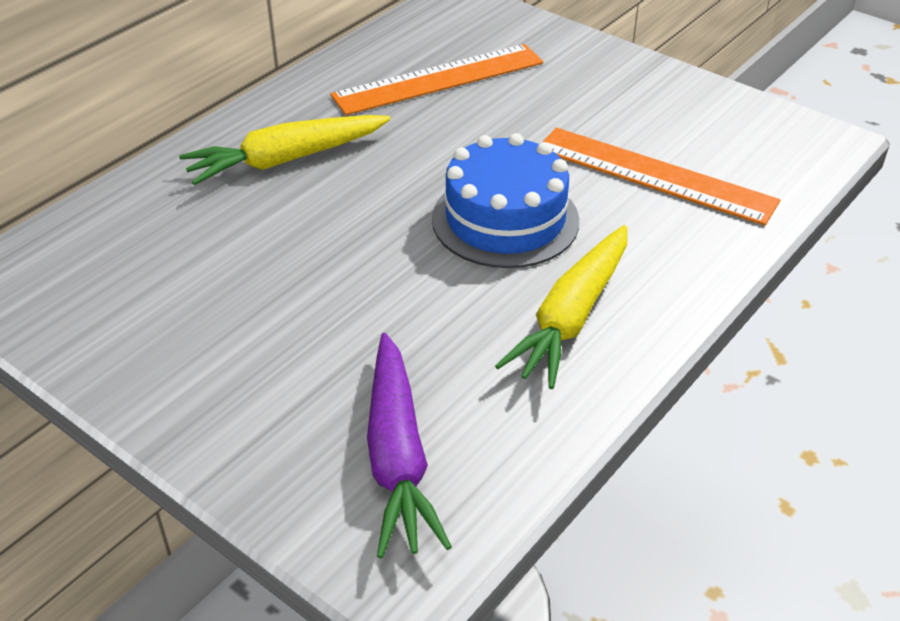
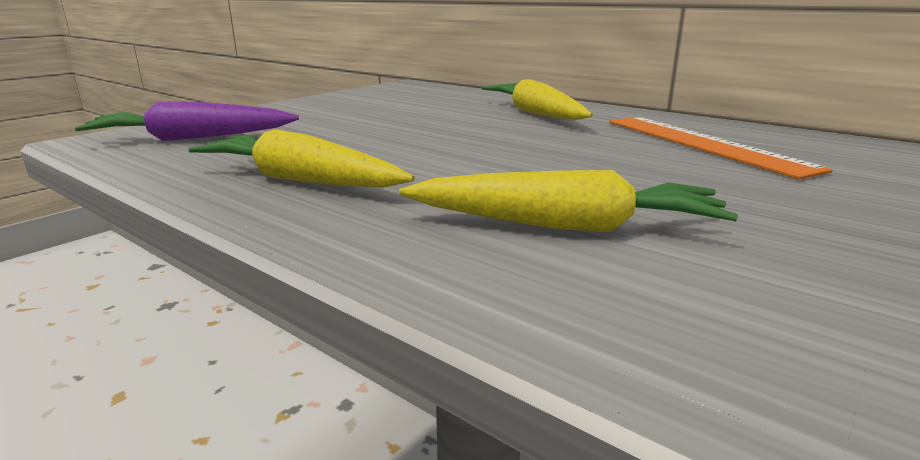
camera: 90 degrees right, 20 degrees down
blue cake [432,133,579,268] -> none
orange ruler [543,128,780,226] -> yellow carrot [399,170,738,232]

